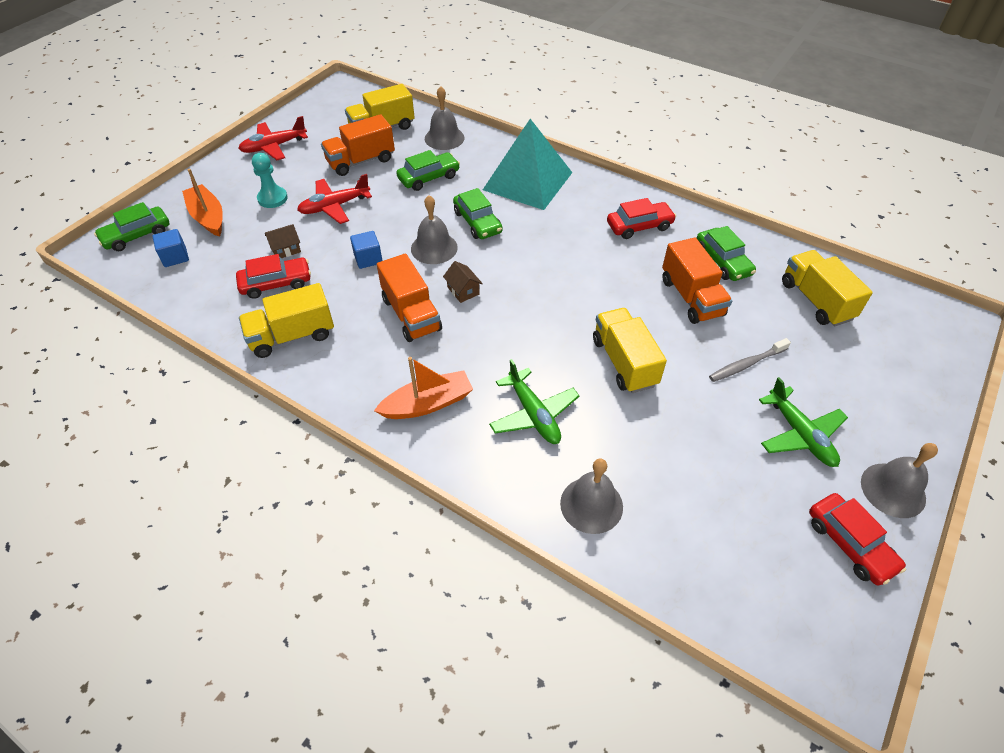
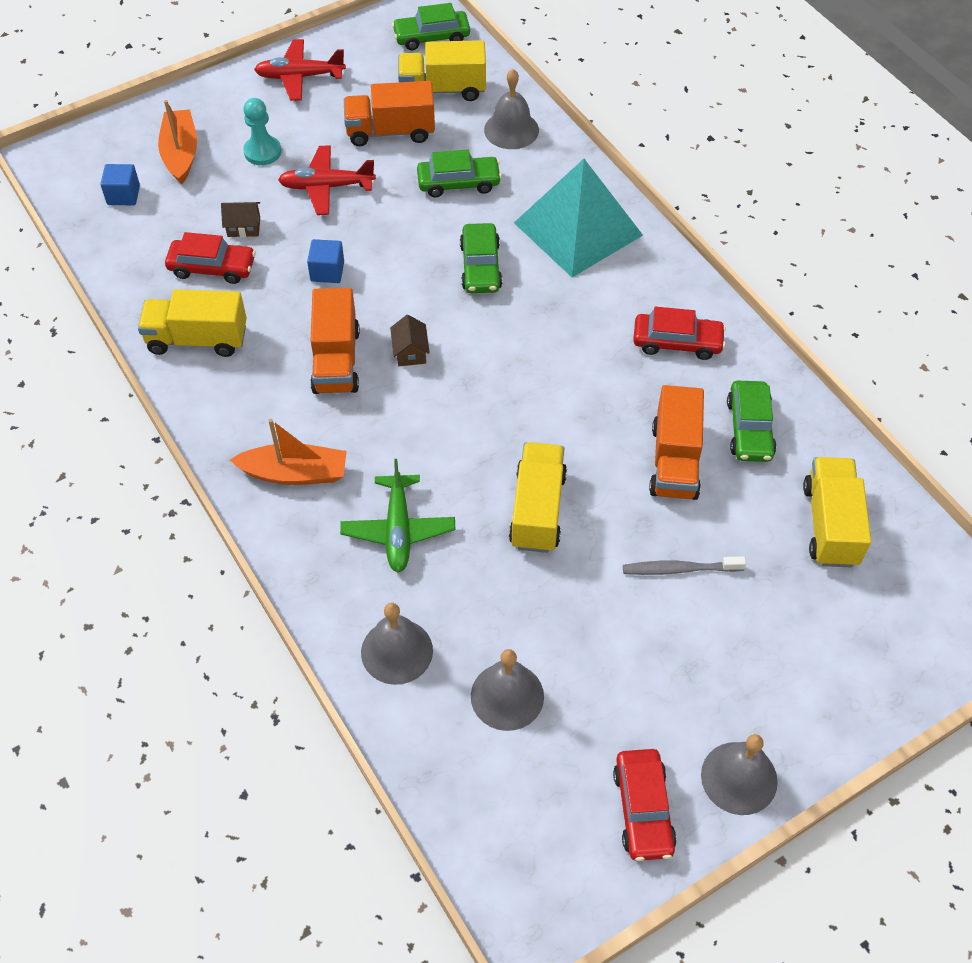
camera: 25 degrees right, 5 degrees up
green car [94,202,170,251] -> green car moved to [392,3,470,50]
grey bell [411,195,458,264] -> grey bell moved to [471,649,544,731]
green plane [759,377,848,467] -> none

